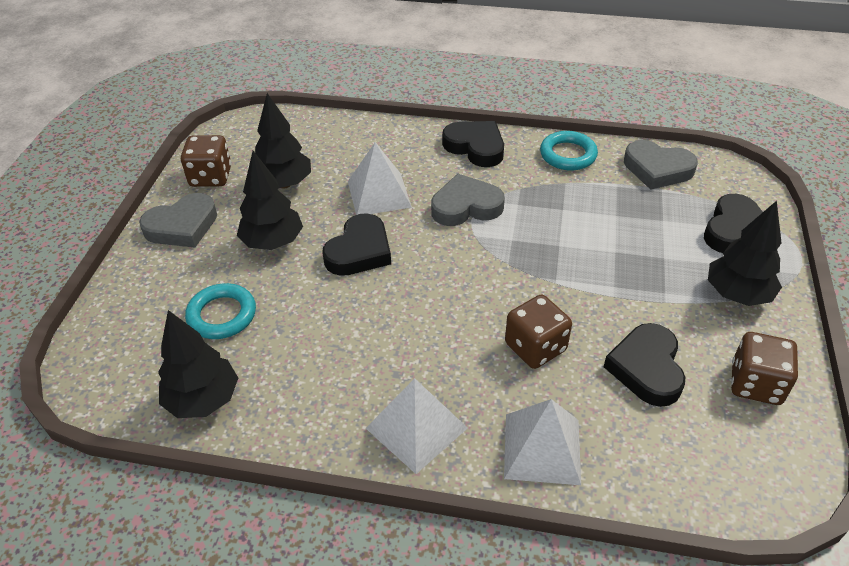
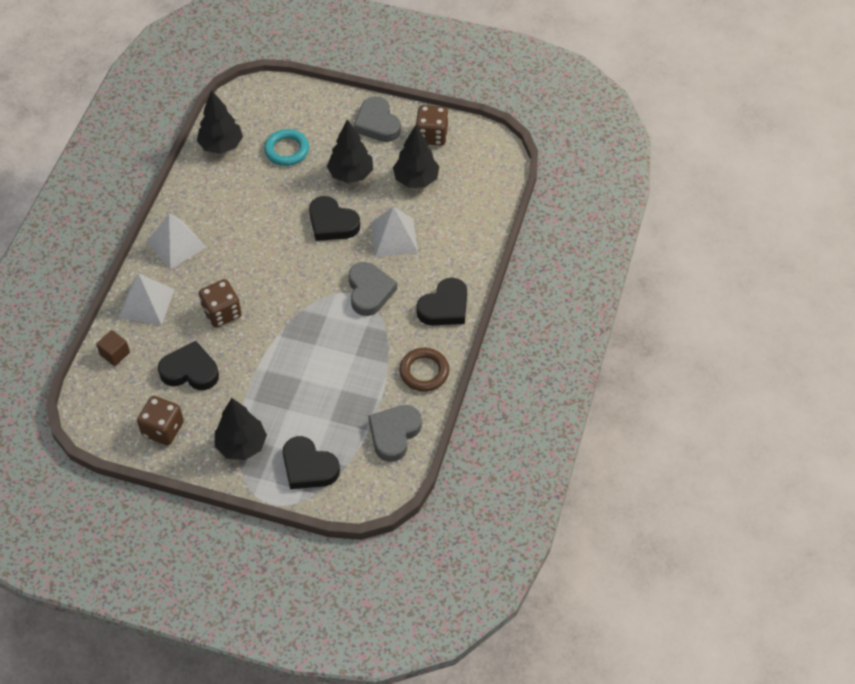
camera: 95 degrees right, 10 degrees up
turquoise ring [540,131,598,170] -> brown ring [399,348,449,392]
none -> brown cube [96,330,130,366]

